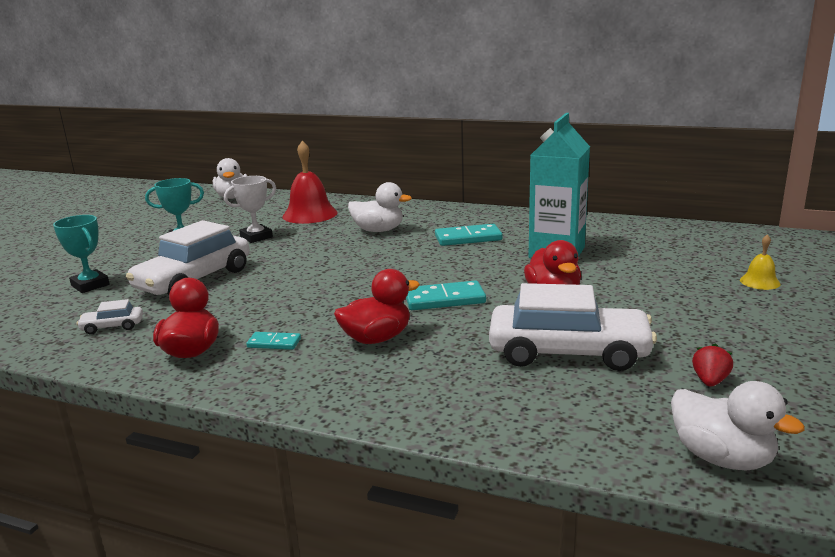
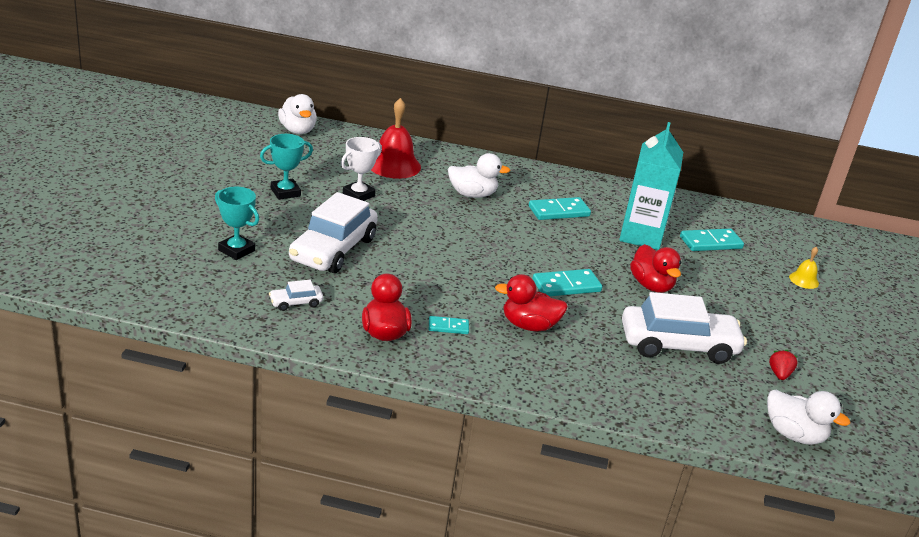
camera: 15 degrees left, 10 degrees up
red duck [334,269,420,344] -> red duck turned 135 degrees counterclockwise [495,274,568,331]
none -> turquoise domino [680,229,744,251]

